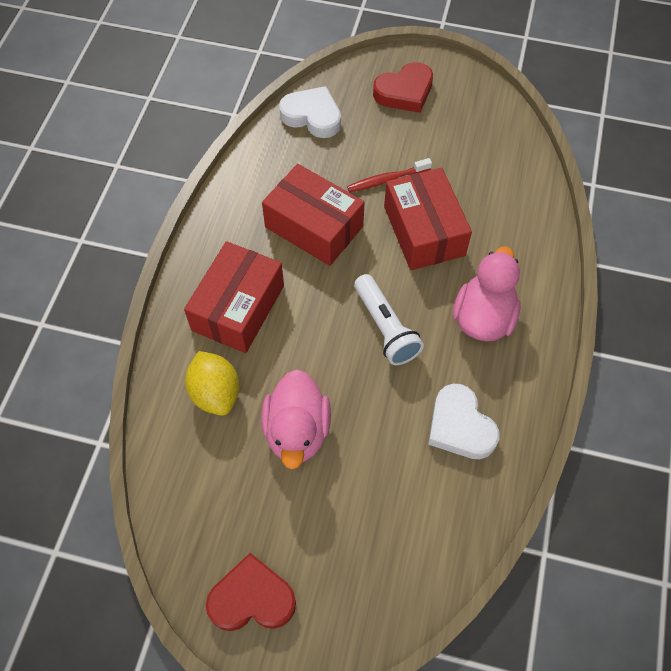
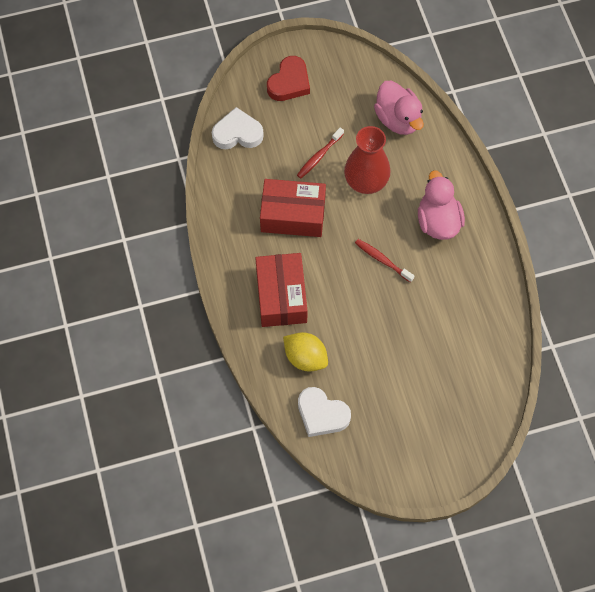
camera: 30 degrees left, 5 degrees up
red heart [206,553,296,631] -> none
pink duck [261,369,331,469] -> pink duck moved to [374,81,424,135]
white flashlight [354,274,424,365] -> red toothbrush [355,239,414,283]
red box [384,168,472,270] -> red vase [344,126,390,194]
white heart [428,384,499,459] -> white heart moved to [298,387,351,437]

